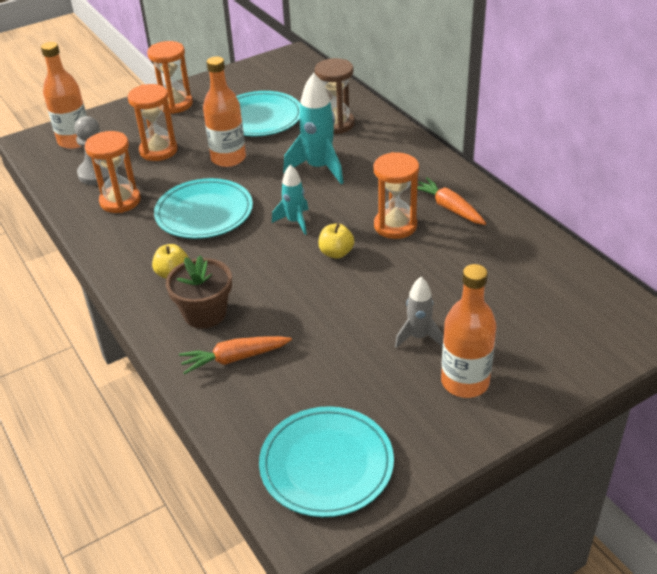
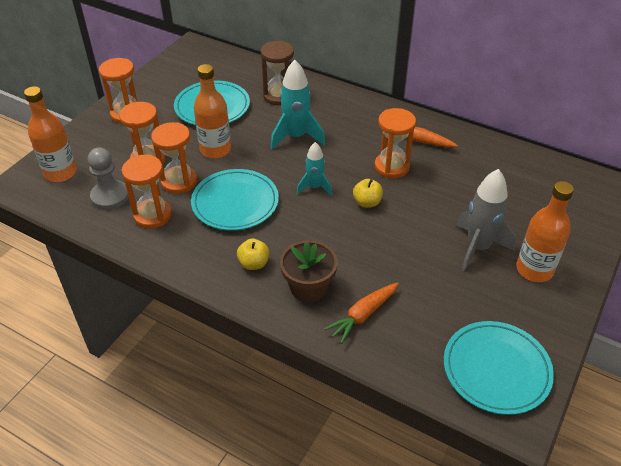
camera: 30 degrees left, 5 degrees up
grey rocket [395,277,443,348] -> grey rocket [456,169,516,271], size x1.65
none -> orange hourglass [151,122,197,194]

